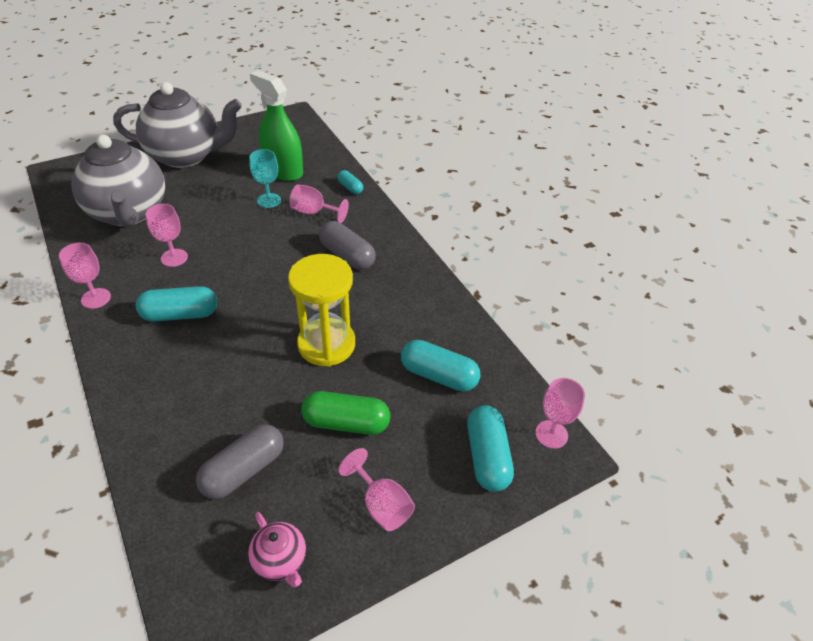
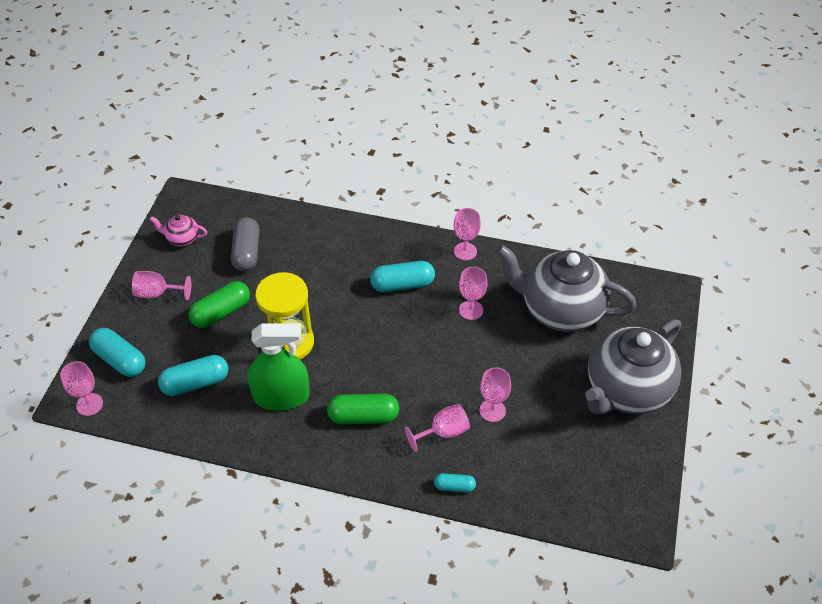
camera: 135 degrees right, 5 degrees up
turquoise capsule [136,286,217,322] -> turquoise capsule turned 45 degrees clockwise [370,261,435,292]
turquoise goblet [249,149,281,208] -> pink goblet [480,367,511,422]
green spray bottle [250,70,303,181] -> green spray bottle moved to [248,323,310,411]
grey capsule [319,221,376,270] -> green capsule [327,394,399,424]

